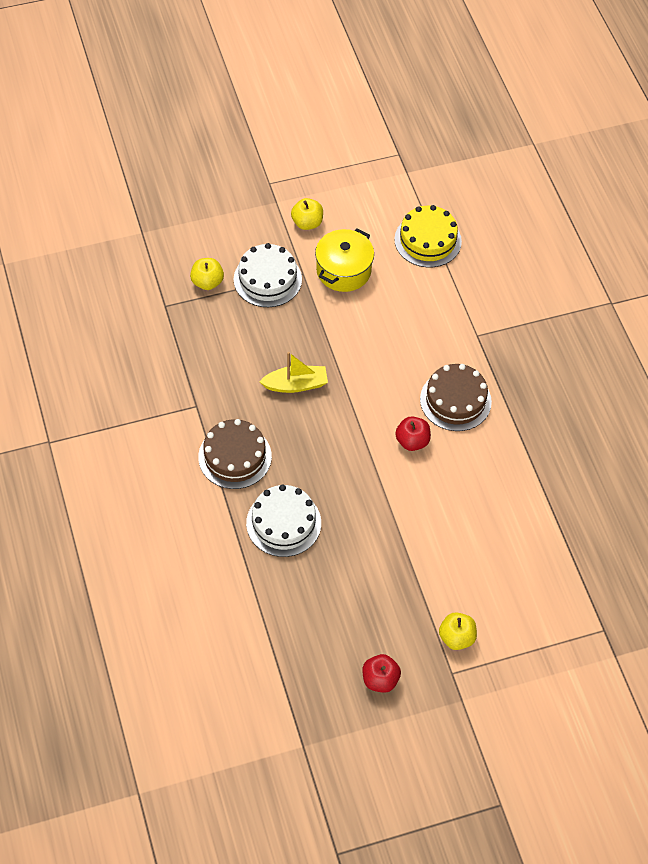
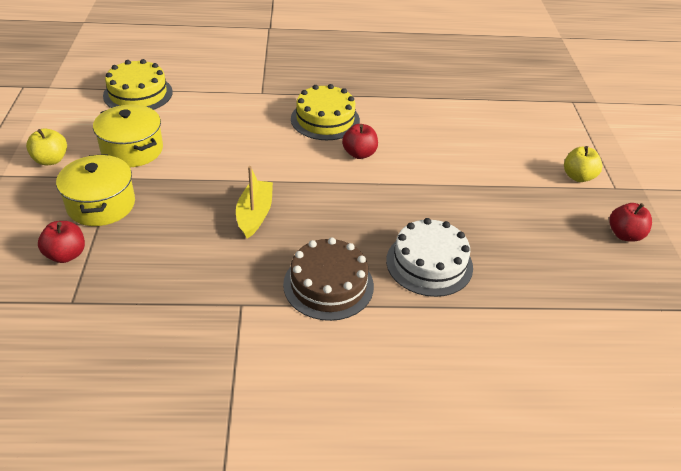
camera: 75 degrees left, 15 degrees down
yellow apple [190,258,224,290] -> red apple [38,221,85,263]
white cake [234,243,302,307] -> yellow pot [56,154,135,226]
brown cake [420,364,492,431] -> yellow cake [291,84,360,140]

